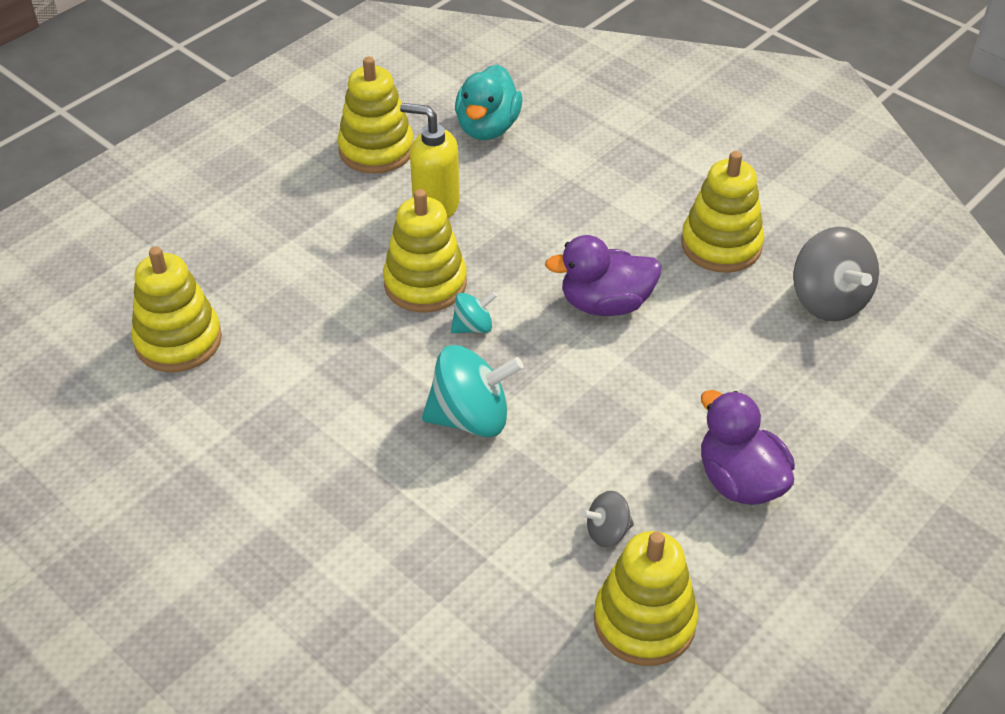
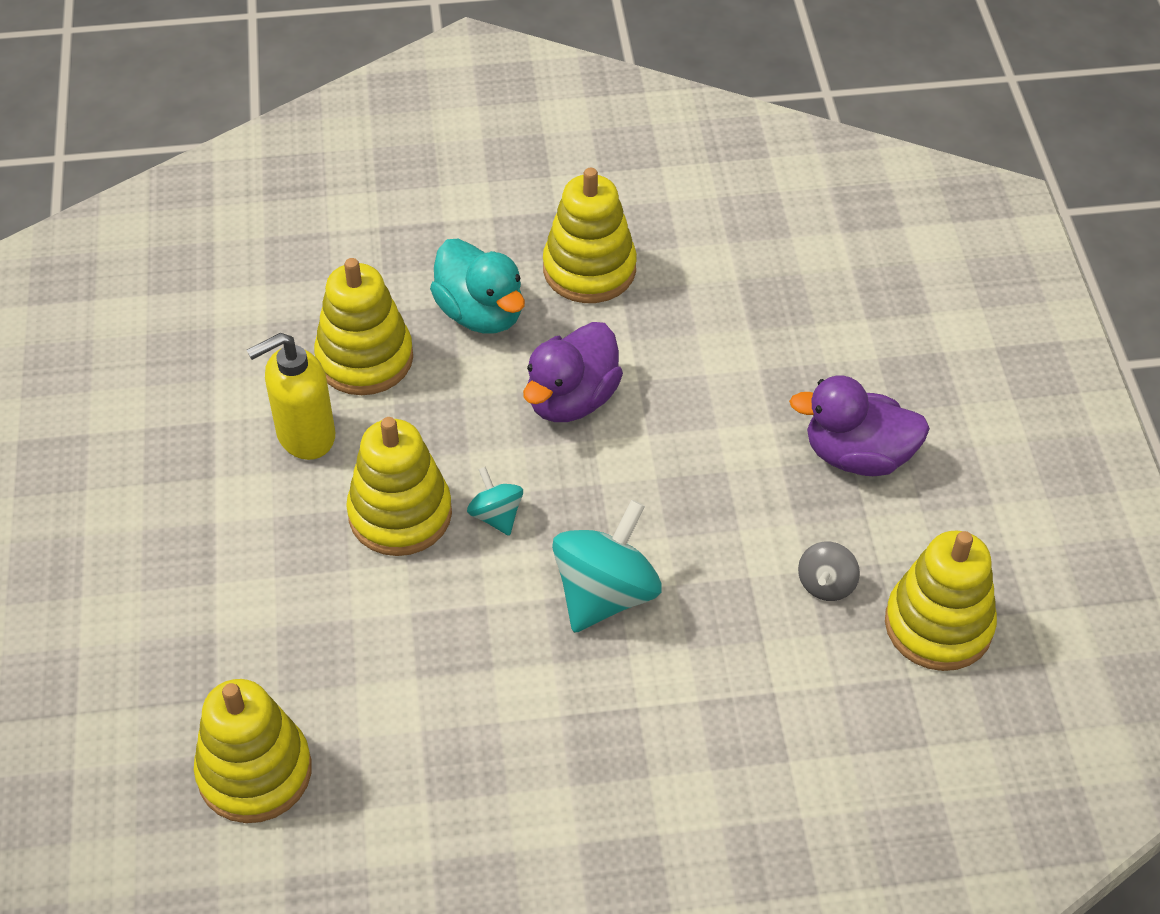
camera: 50 degrees left, 5 degrees up
yellow stacking toy [337,57,414,174] -> yellow stacking toy moved to [314,258,413,395]
turquoise spinning top [451,292,497,333] -> turquoise spinning top turned 45 degrees counterclockwise [467,467,523,536]
turquoise duck [455,65,522,140] -> turquoise duck moved to [430,239,525,334]
grey spinning top [793,227,879,321] -> none

